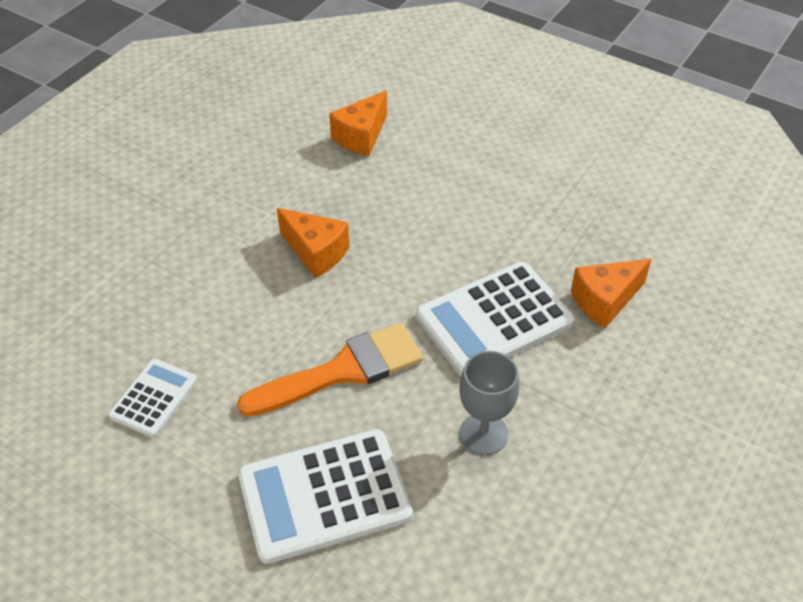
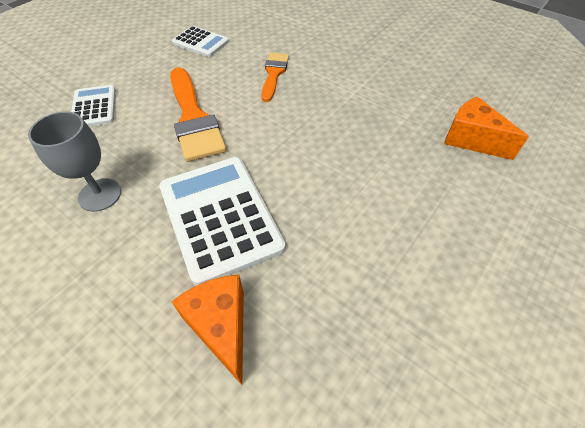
camera: 95 degrees right, 5 degrees up
white calculator [238,429,413,564] -> white calculator [71,85,116,127], size x0.55
orange cheese [277,208,349,278] -> none
none -> orange brush [261,53,289,102]

